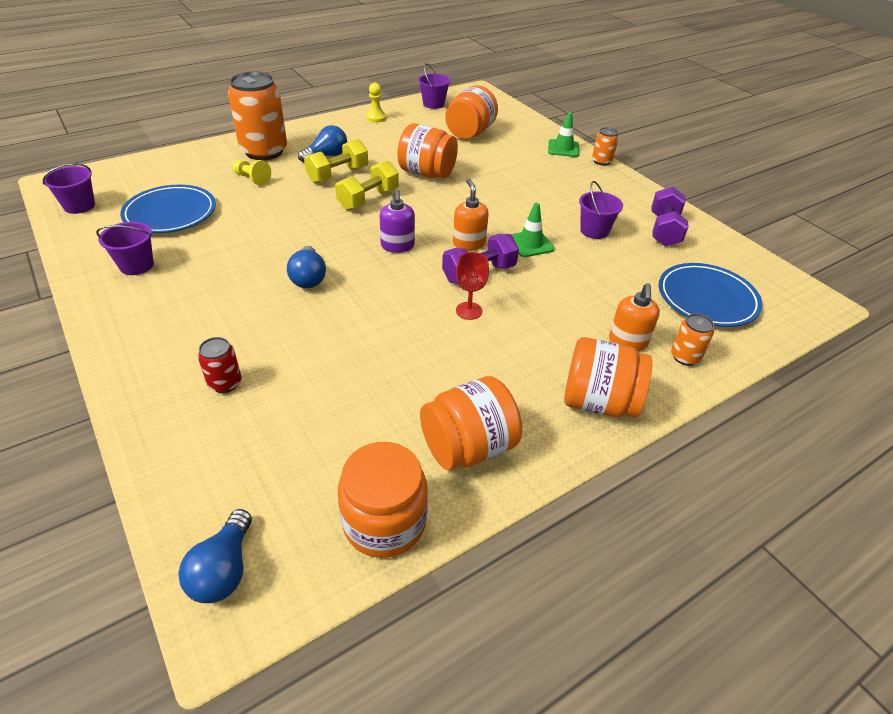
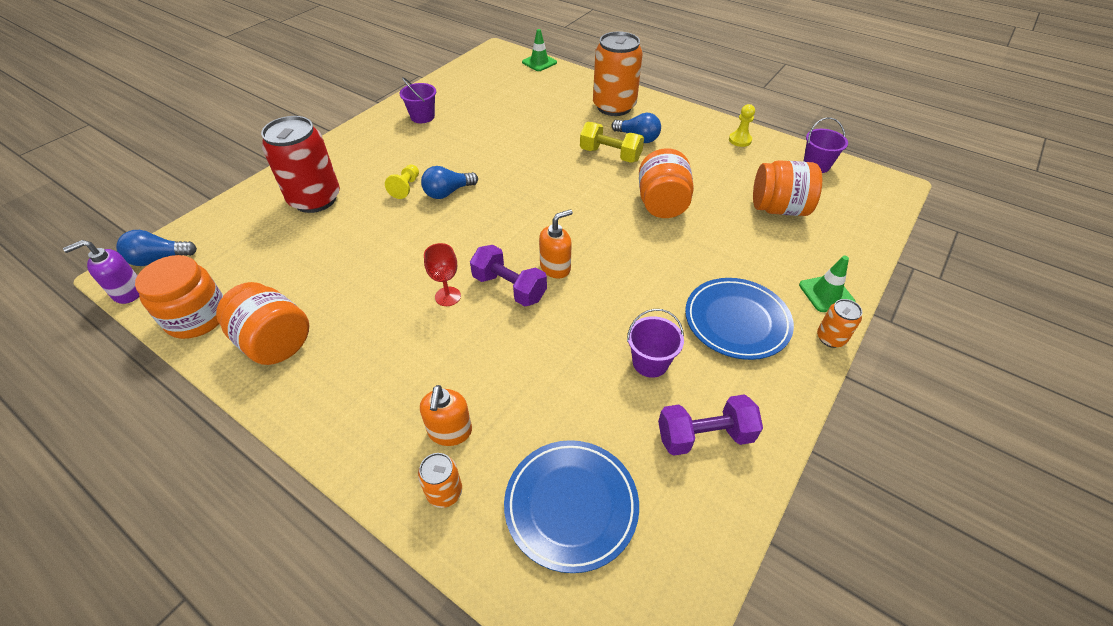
camera: 70 degrees right, 5 degrees up
purple bucket [42,163,95,214] -> none
blue plate [120,185,216,233] -> blue plate moved to [685,278,794,360]
red can [198,337,241,393] -> red can [261,116,340,213], size x2.19
yellow pawn [232,160,271,185] -> yellow pawn moved to [385,164,419,199]
yellow dumbbell [335,161,399,210] -> none
purple soap dispenser [380,189,415,253] -> purple soap dispenser moved to [63,240,139,304]
green traffic cone [511,203,555,257] -> green traffic cone moved to [522,29,557,71]
orange jar [564,337,652,418] -> none
orange soap dispenser [609,283,660,351] -> orange soap dispenser turned 75 degrees counterclockwise [420,385,472,446]

